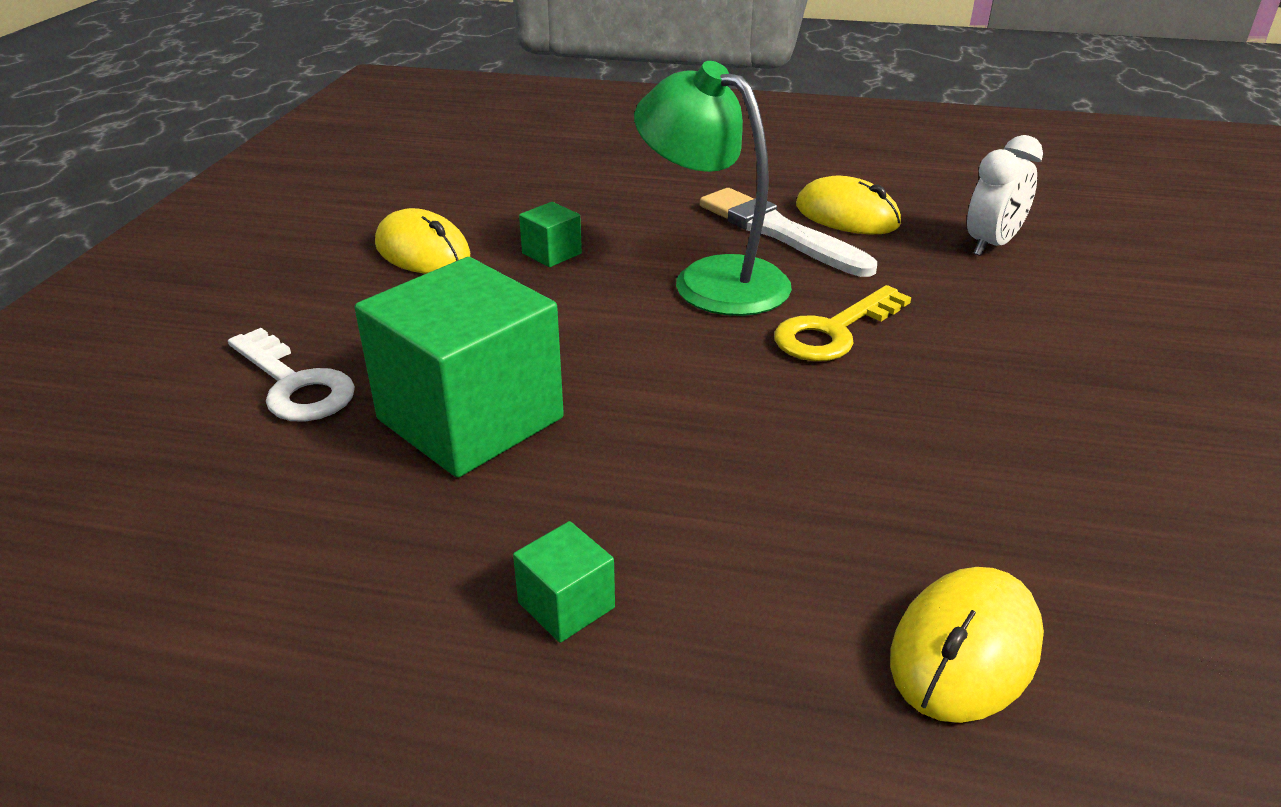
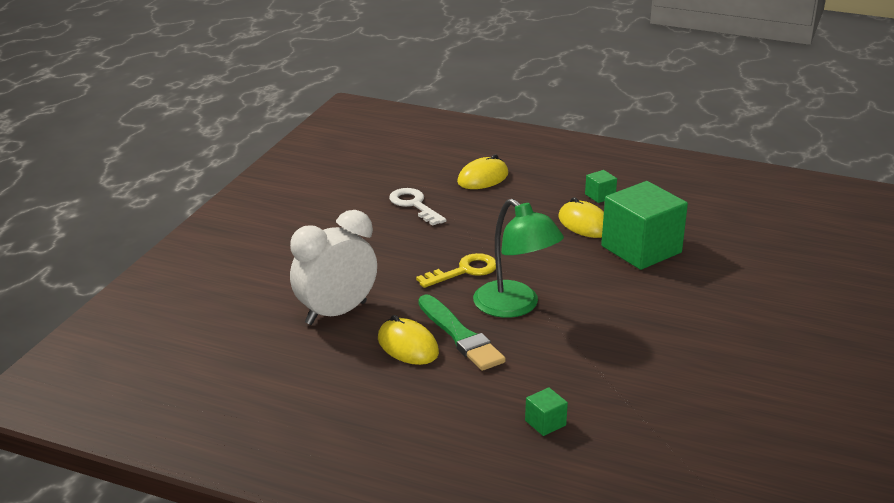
camera: 170 degrees left, 5 degrees down
white key [228,328,355,422] -> white key moved to [389,188,446,226]
yellow mouse [375,208,470,274] -> yellow mouse moved to [559,197,604,238]
green cube [519,202,582,267] -> green cube moved to [525,387,568,436]
white brush [700,188,877,277] -> green brush [418,294,506,371]
white clock [967,135,1043,256] -> white clock [290,210,377,325], size x1.65

